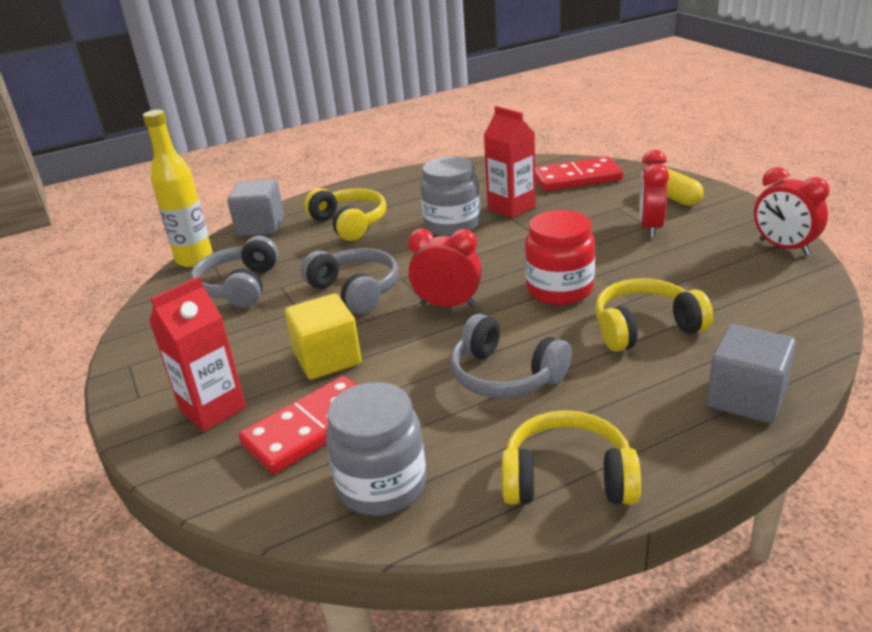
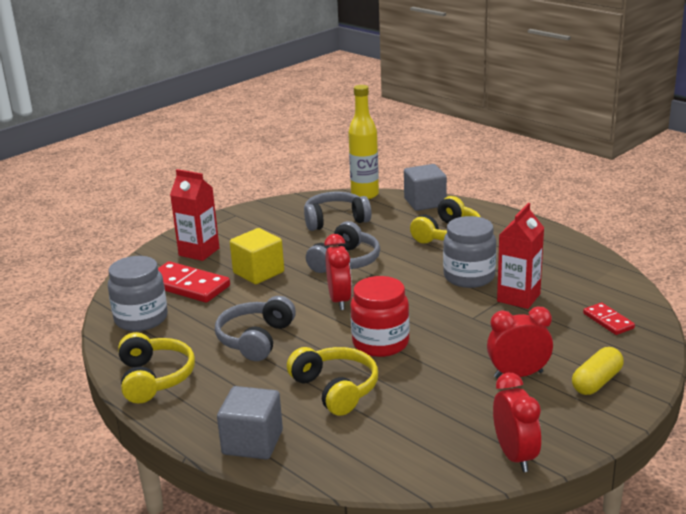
camera: 70 degrees right, 5 degrees down
red domino [535,157,623,191] -> red domino [583,303,635,335], size x0.56
red clock [754,167,830,255] -> red clock turned 135 degrees clockwise [493,373,541,472]

